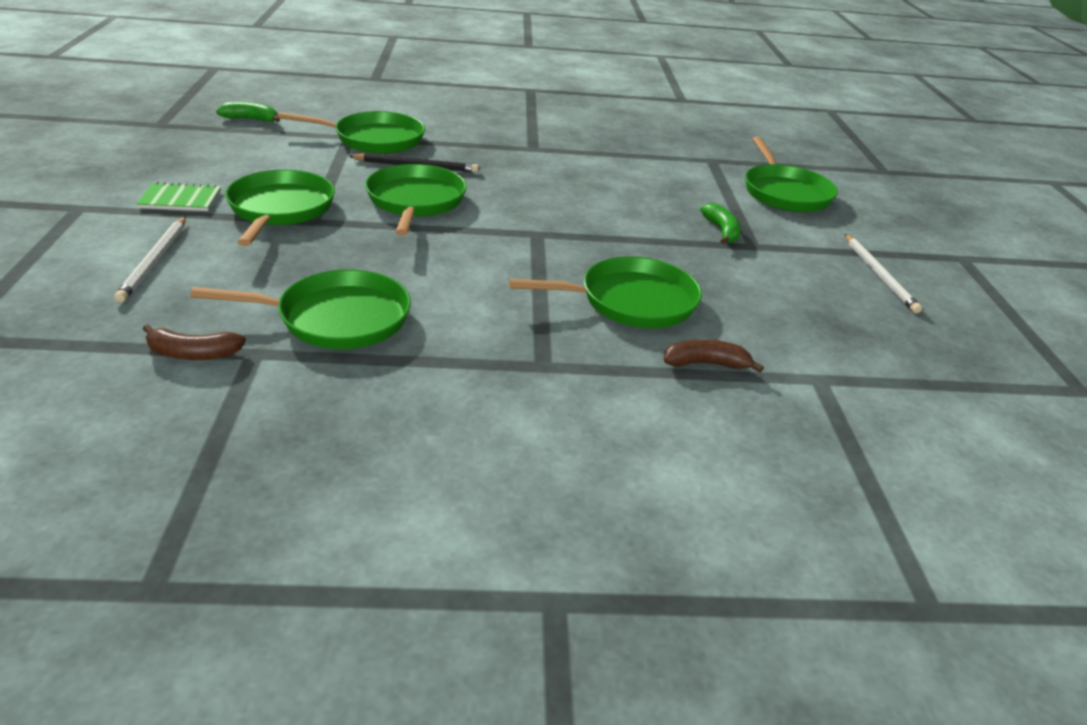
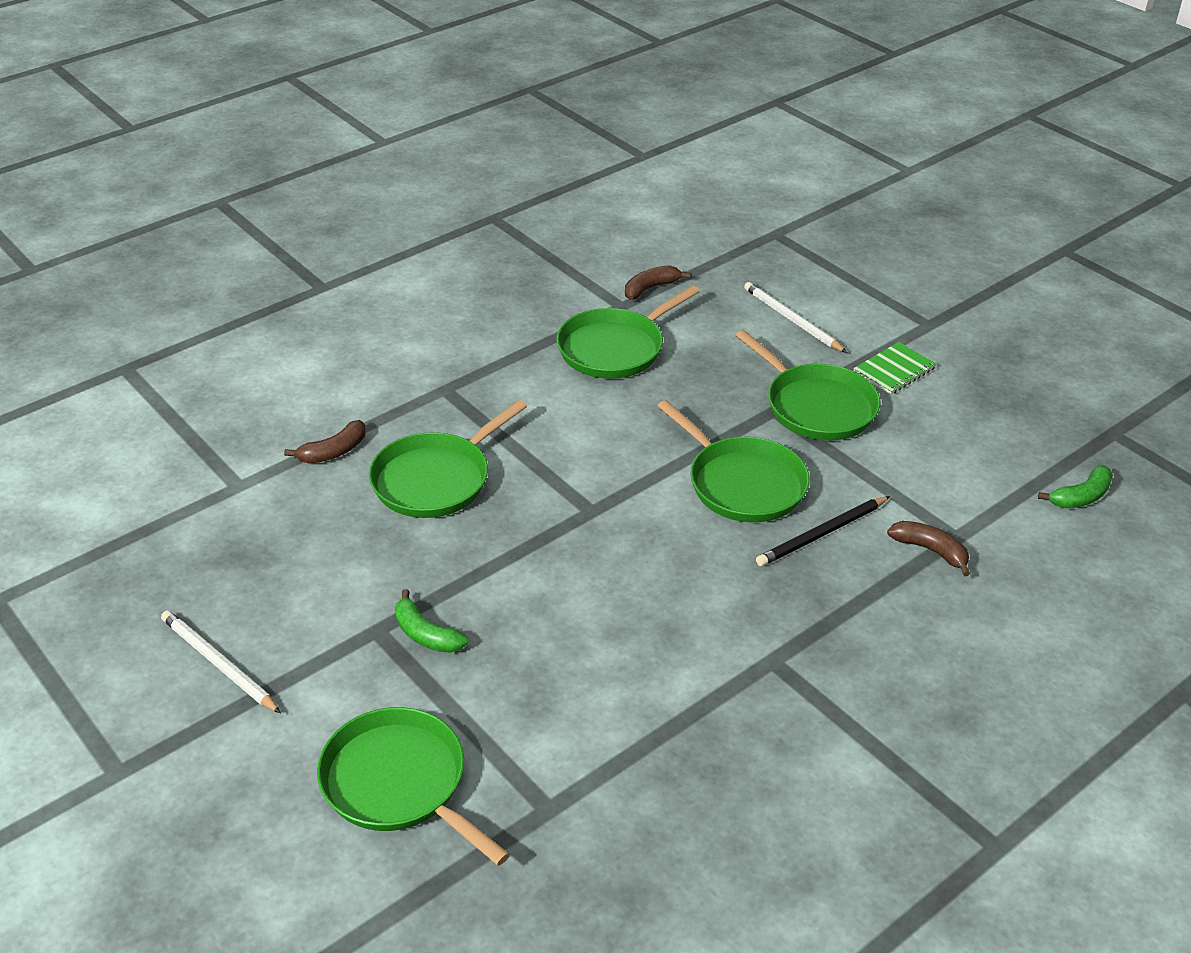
camera: 145 degrees right, 5 degrees up
green pan [278,111,425,154] -> brown banana [887,521,970,576]

